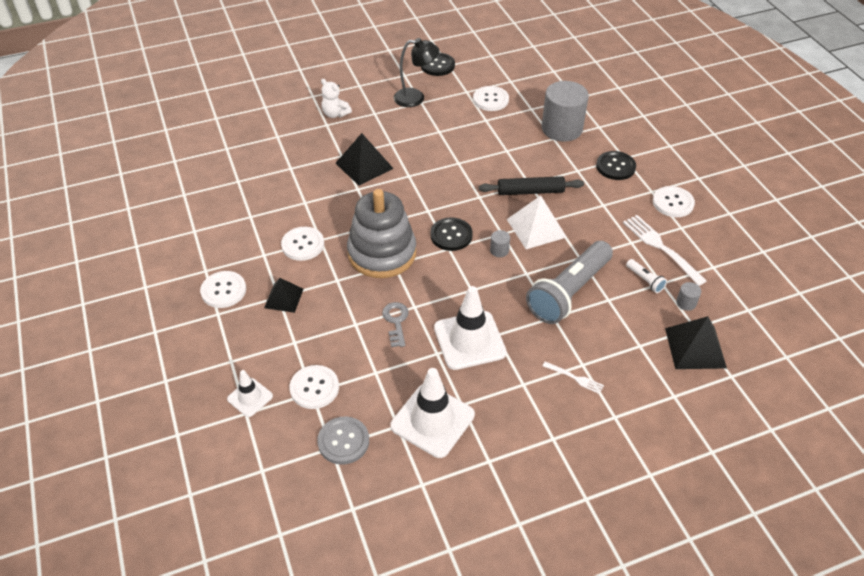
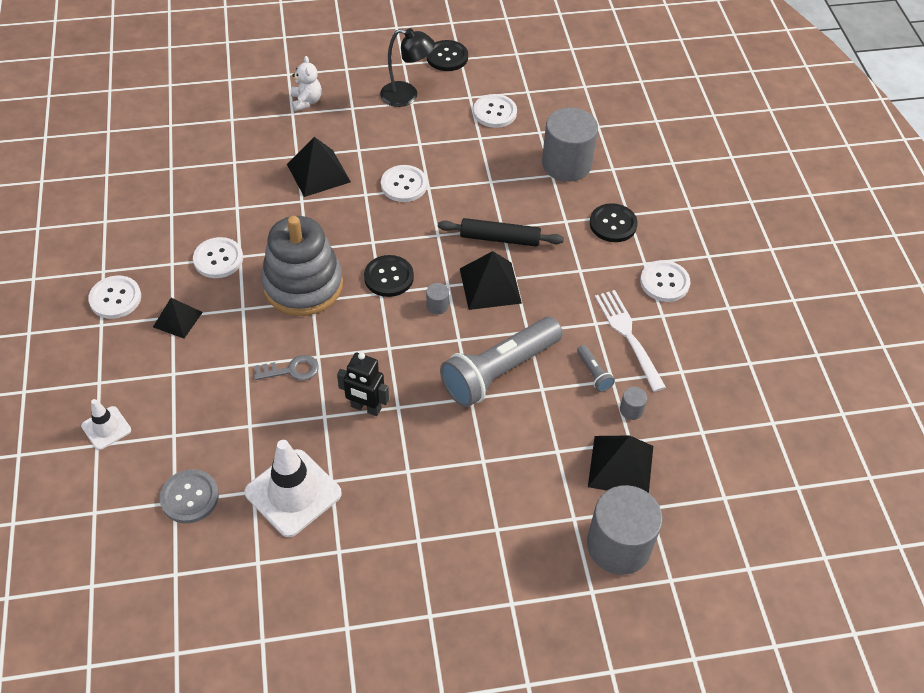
camera: 10 degrees right, 5 degrees up
white button [289,365,339,409] -> white button moved to [381,165,427,202]
white teddy bear [321,79,352,118] -> white teddy bear turned 150 degrees counterclockwise [291,56,322,111]
grey key [382,302,409,347] -> grey key turned 75 degrees clockwise [254,355,319,381]
white traffic cone [434,286,507,370] -> black robot [337,352,389,416]
white pyramid [507,196,567,249] -> black pyramid [460,251,522,310]
white fork [543,361,604,394] -> none
white flashlight [626,259,667,293] -> grey flashlight [577,345,615,392]
none -> grey cylinder [587,485,663,575]

